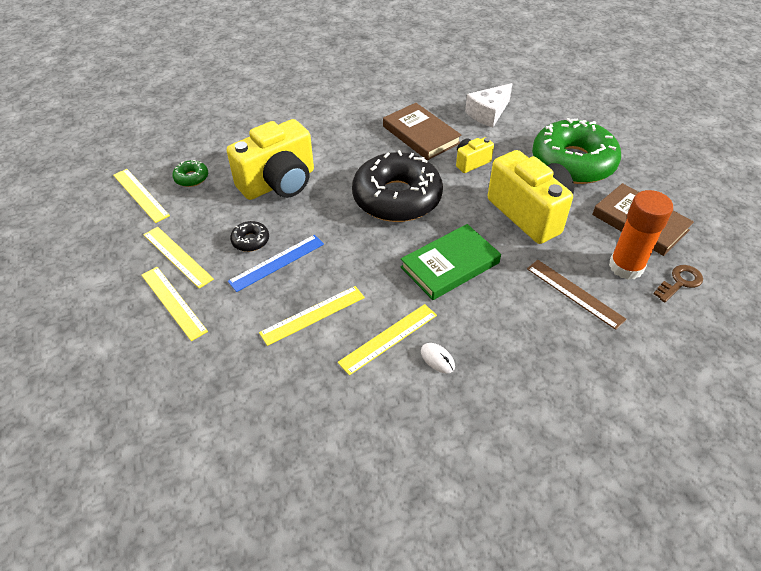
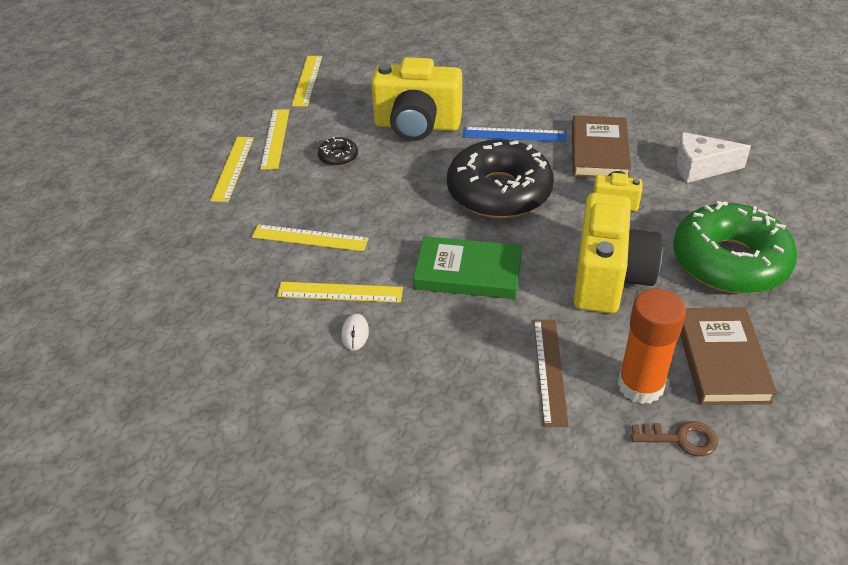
camera: 45 degrees right, 5 degrees down
green donut [172,160,208,187] -> none
blue ruler [228,235,324,292] -> blue ruler moved to [464,127,567,142]

